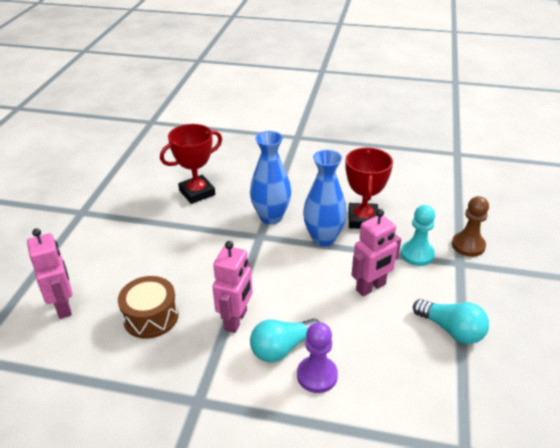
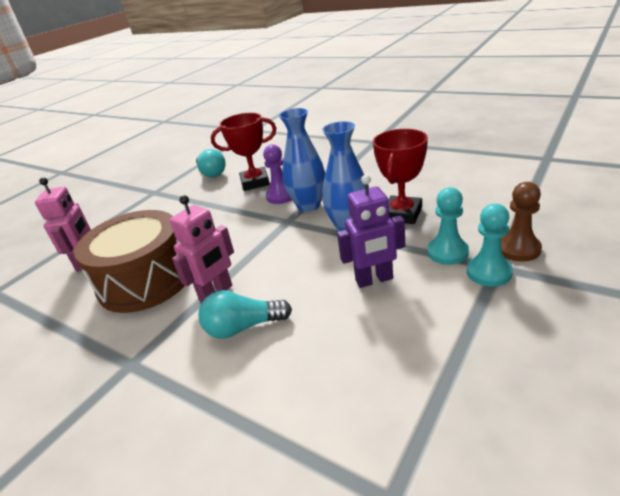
camera: 25 degrees right, 5 degrees down
brown drum [118,276,179,339] -> brown drum [74,210,185,313], size x1.73
purple pawn [297,322,338,393] -> purple pawn moved to [263,144,292,204]
pink robot [352,209,401,296] -> purple robot [337,175,405,288]
turquoise light bulb [413,299,489,344] -> turquoise light bulb moved to [196,149,226,177]
none -> turquoise pawn [467,204,513,287]

